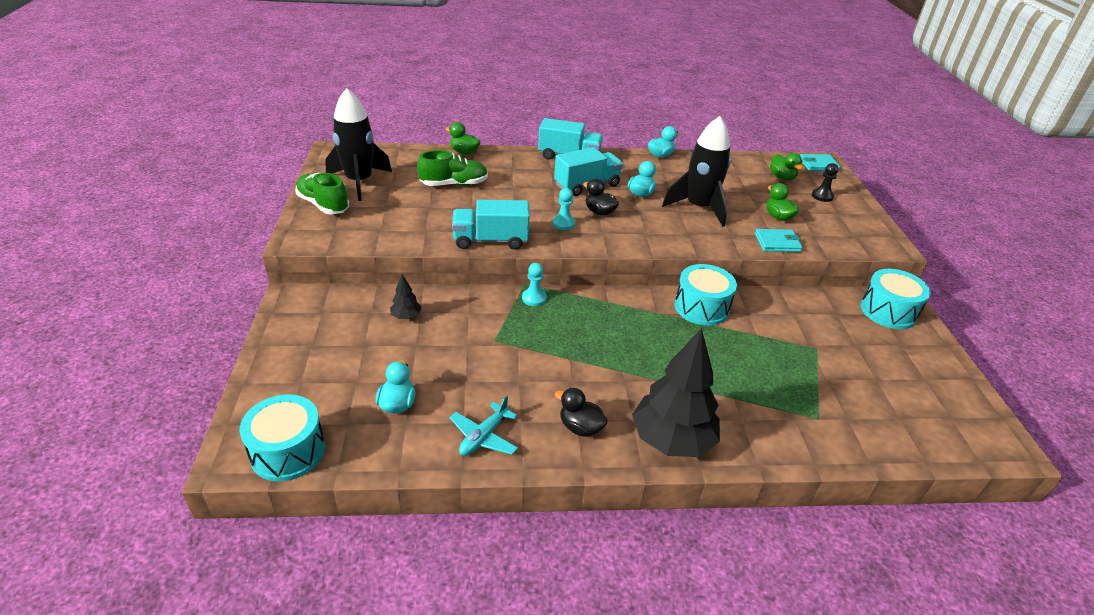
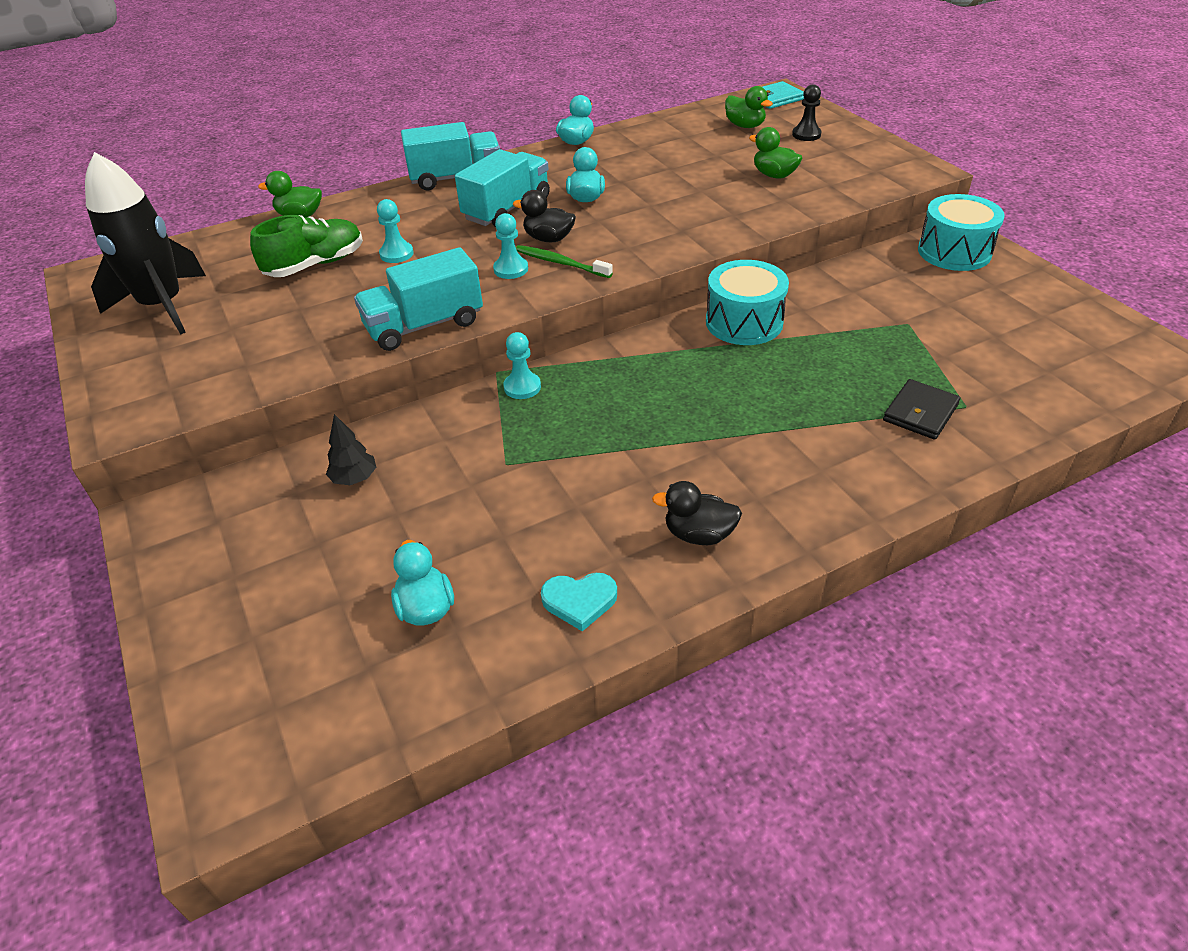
camera: 20 degrees left, 5 degrees up
turquoise drum [240,394,325,481] -> none
green shoe [295,173,349,215] -> none
turquoise plane [449,395,518,456] -> turquoise heart [541,573,617,631]
black tree [632,328,720,457] -> none
black rocket [662,116,731,227] -> none
turquoise wallet [755,229,802,252] -> none
none -> turquoise pawn [377,199,414,263]
none -> green toothbrush [516,245,613,278]
none -> black wallet [883,379,960,440]

